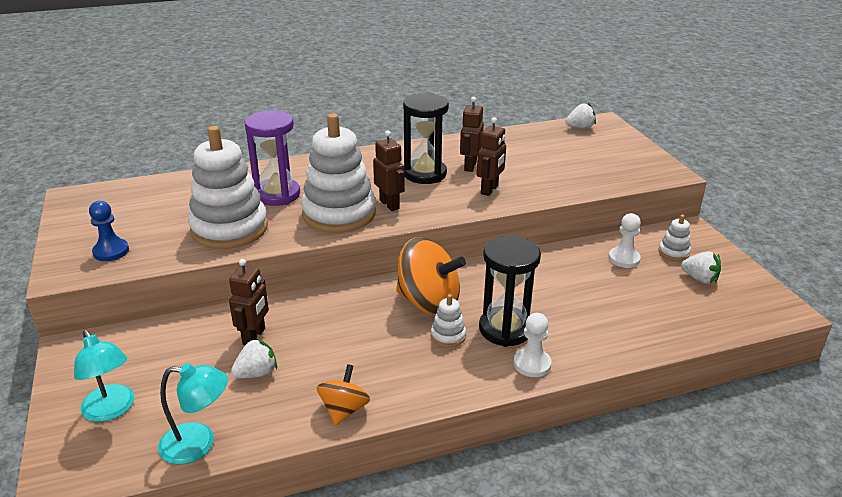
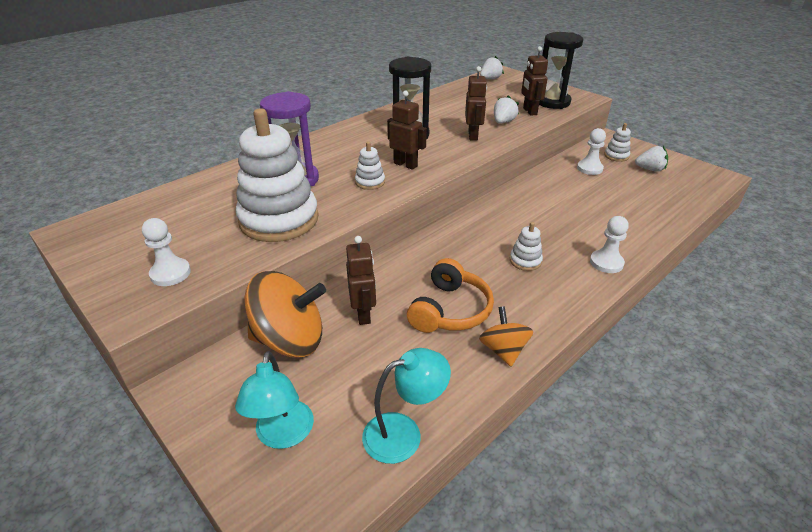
camera: 25 degrees left, 5 degrees up
turquoise lamp [74,330,134,422] -> turquoise lamp turned 60 degrees clockwise [235,351,314,449]
blue pawn [89,201,129,261] -> white pawn [142,218,191,286]
white strawberry [231,337,277,378] -> white strawberry moved to [494,95,519,123]
white stacking toy [301,113,376,233] -> white stacking toy [355,142,385,190], size x0.42
orange spinning top [396,237,466,316] -> orange spinning top moved to [244,271,326,358]
brown robot [460,97,484,172] -> brown robot moved to [521,46,548,116]
black hourglass [479,236,541,347] -> black hourglass moved to [539,32,583,109]
none -> orange headphones [407,258,494,333]

